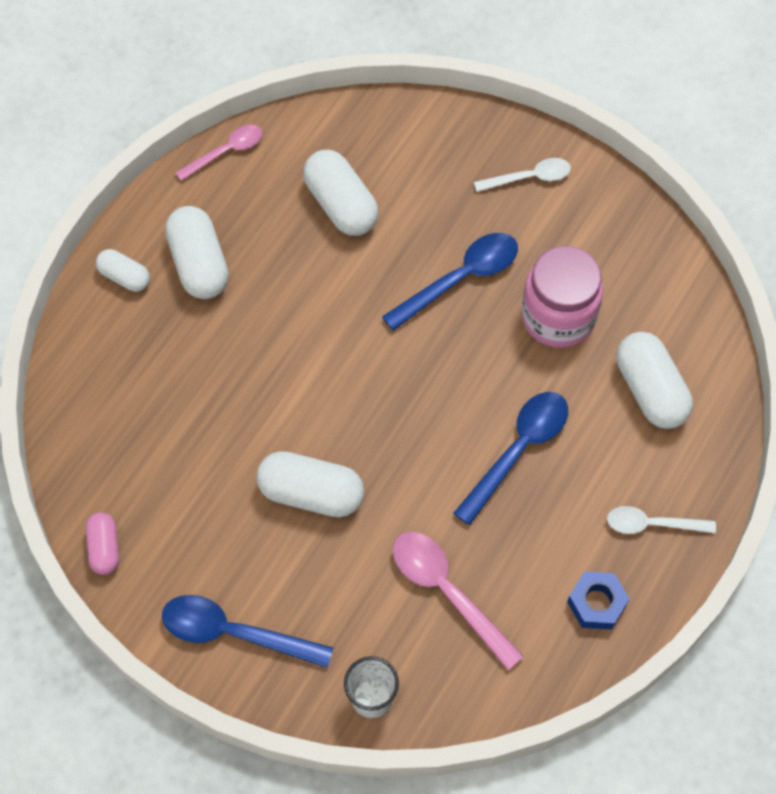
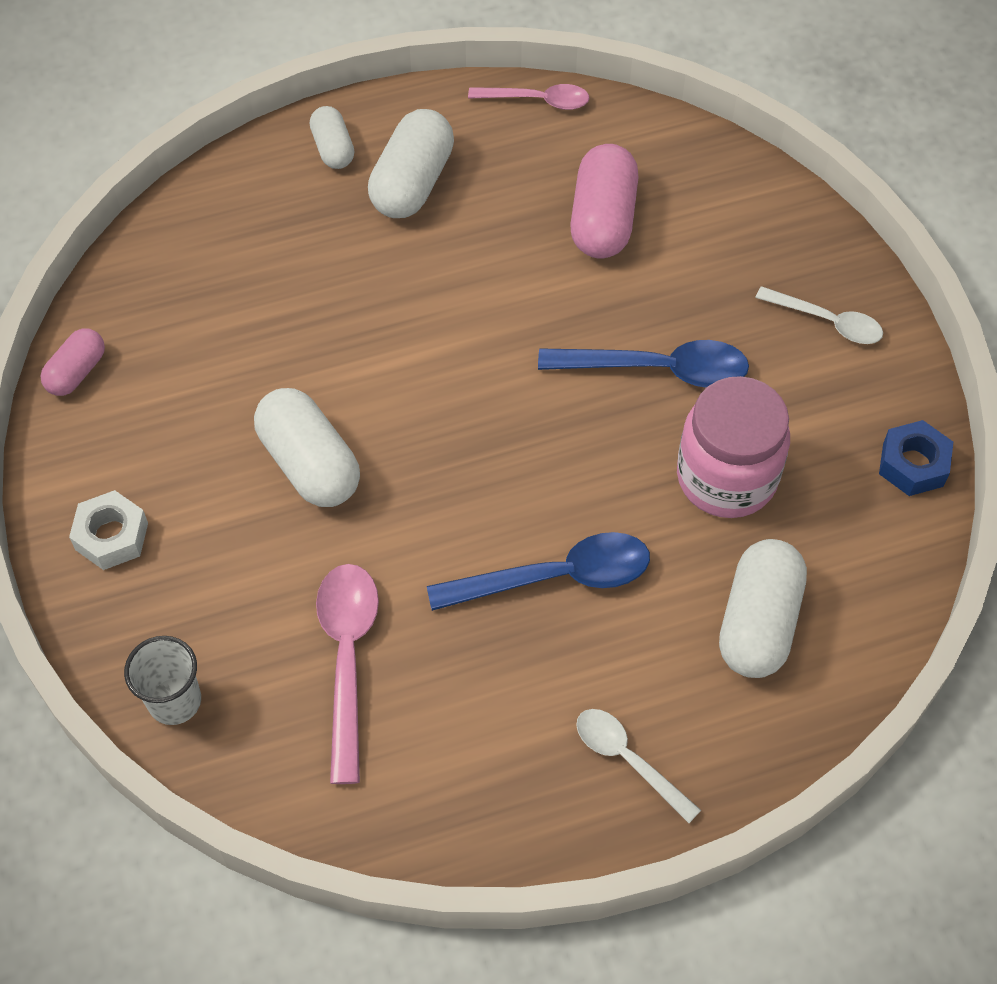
camera: 40 degrees right, 5 degrees down
blue spoon [162,595,333,668] -> white nut [69,490,148,570]
white capsule [303,150,379,236] -> pink capsule [570,144,639,258]
blue nut [567,572,629,629] -> blue nut moved to [879,420,953,496]

